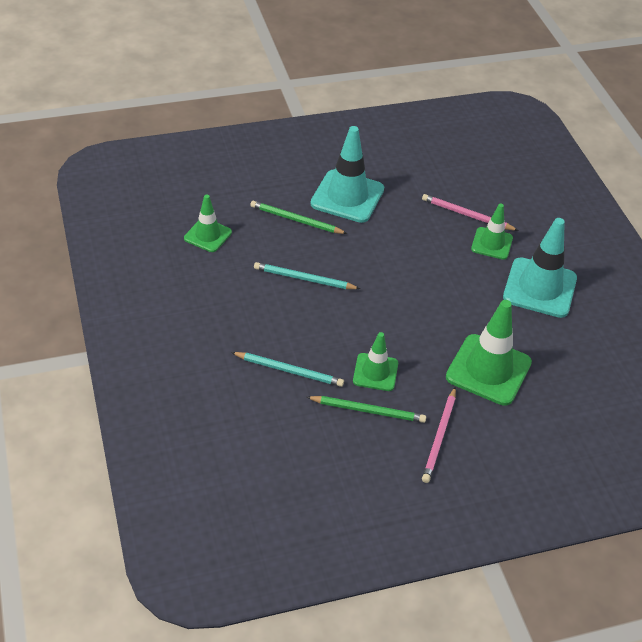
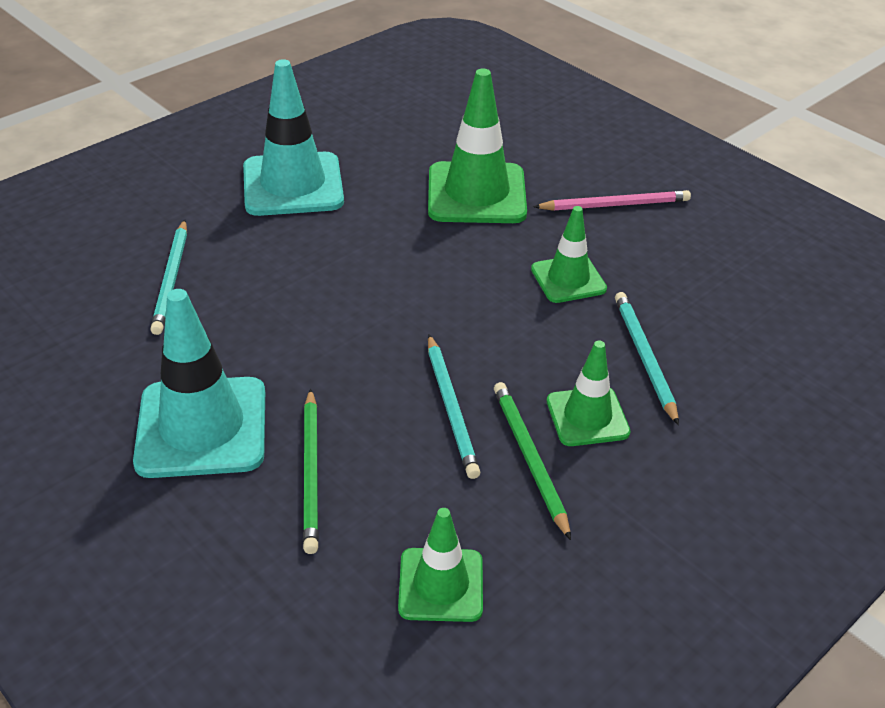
camera: 115 degrees left, 5 degrees down
green pencil [307,396,426,423] -> green pencil moved to [494,382,571,540]
pink pencil [422,194,519,231] -> turquoise pencil [150,220,187,335]
green traffic cone [471,204,513,260] -> green traffic cone moved to [547,341,631,446]

